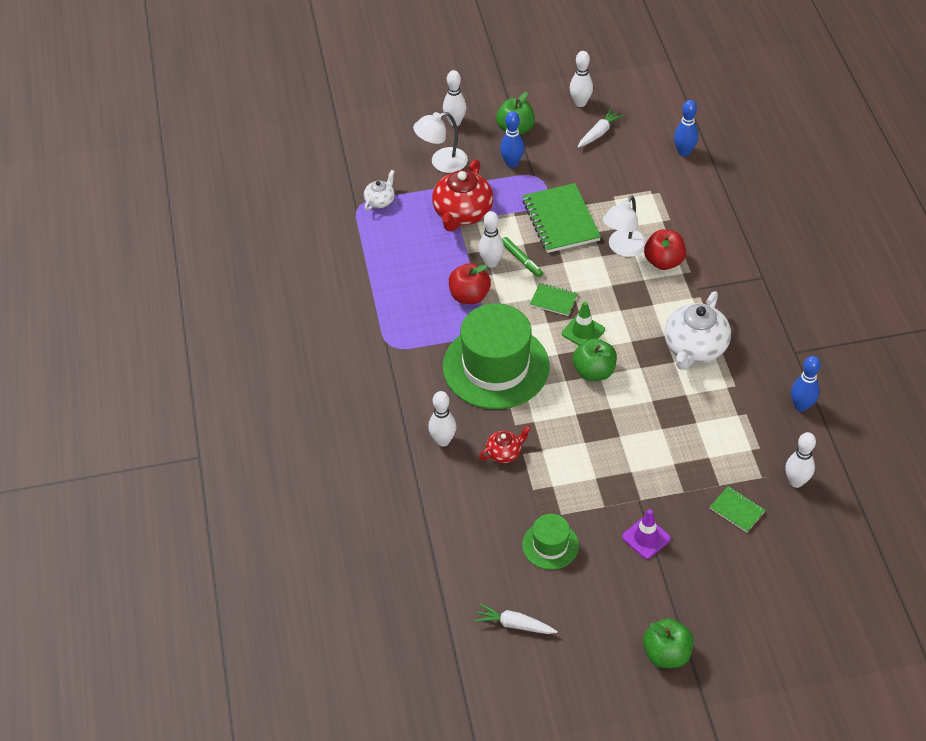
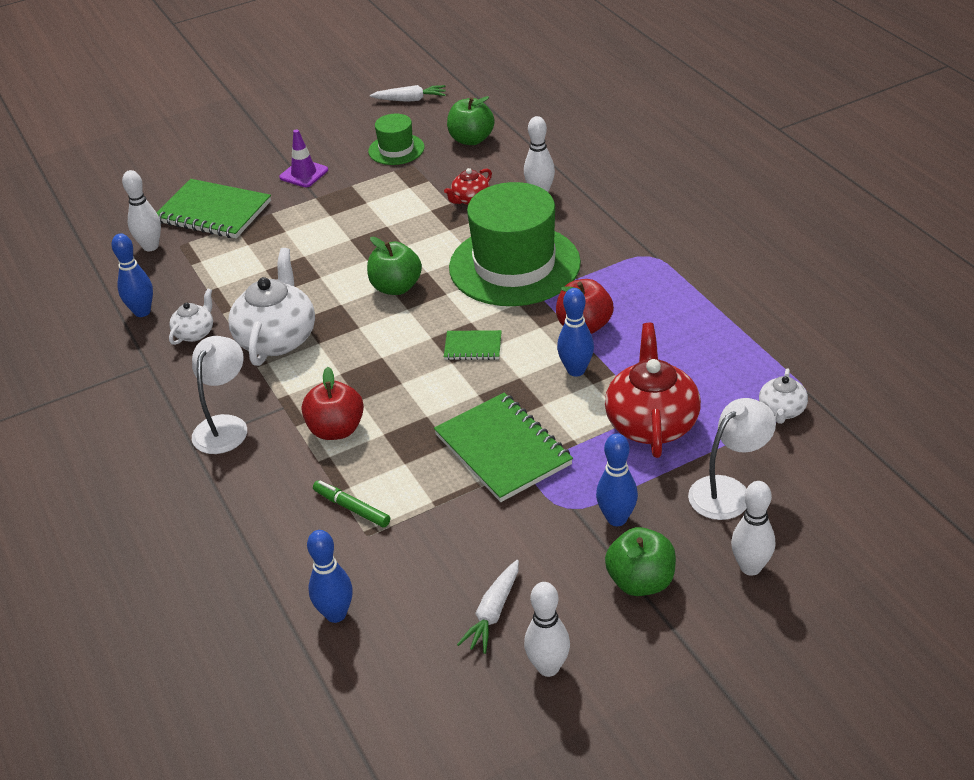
camera: 165 degrees right, 10 degrees down
white bowling pin [478,211,504,268] -> blue bowling pin [557,288,594,377]
green marker [502,237,543,277] -> green marker moved to [313,480,390,528]
green traffic cone [562,301,605,346] -> none
white lamp [603,196,646,257] -> white lamp moved to [192,336,247,454]
green apple [643,618,694,668] -> green apple moved to [447,96,495,145]
green notebook [710,486,765,532] -> green notebook [156,179,271,239], size x2.00
none -> white teapot [169,289,213,345]

